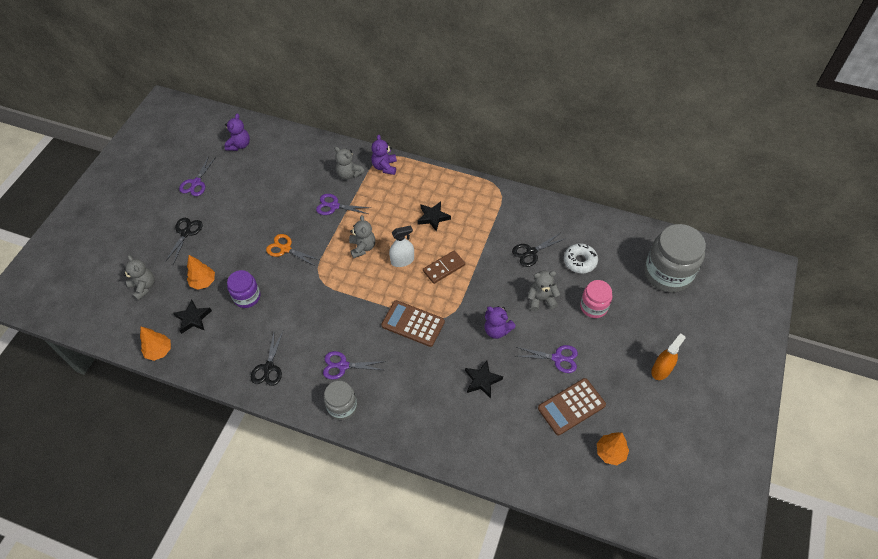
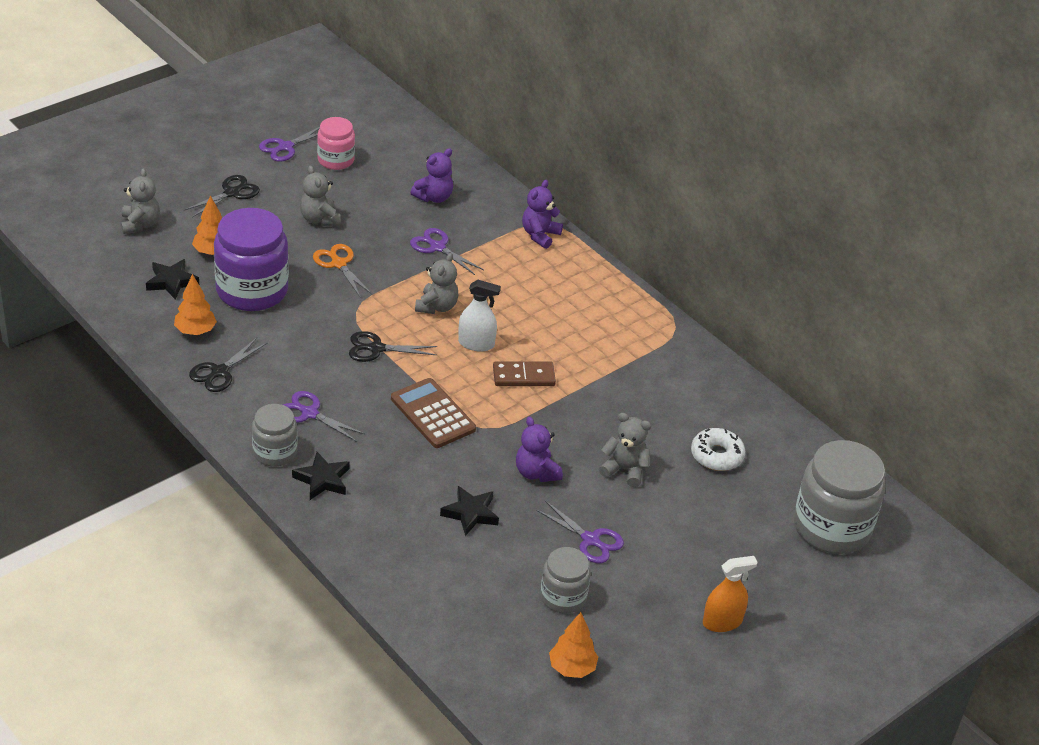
camera: 25 degrees right, 15 degrees down
orange tree [140,327,171,361] -> orange tree moved to [174,274,217,335]
purple teddy bear [225,114,250,151] -> purple teddy bear moved to [410,148,453,203]
purple jar [227,270,260,308] -> purple jar [214,208,289,311], size x1.78
grey teddy bear [334,147,365,180] -> grey teddy bear moved to [300,165,341,226]
black star [417,202,451,232] -> black star moved to [292,452,350,500]
black scissors [512,233,564,267] -> black scissors moved to [349,331,437,362]
brown calculator [538,378,606,435] -> grey jar [540,547,591,613]
pink jar [580,280,612,318] -> pink jar moved to [317,117,355,170]

